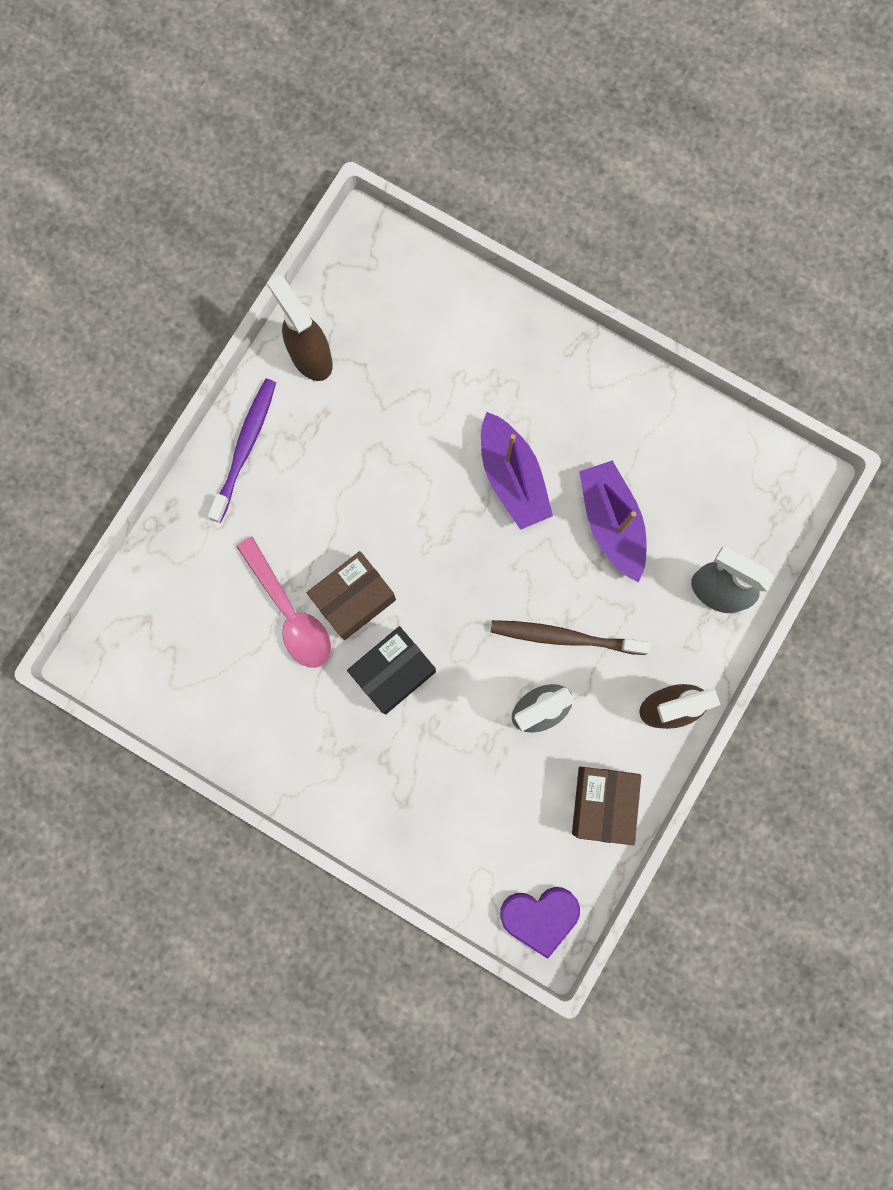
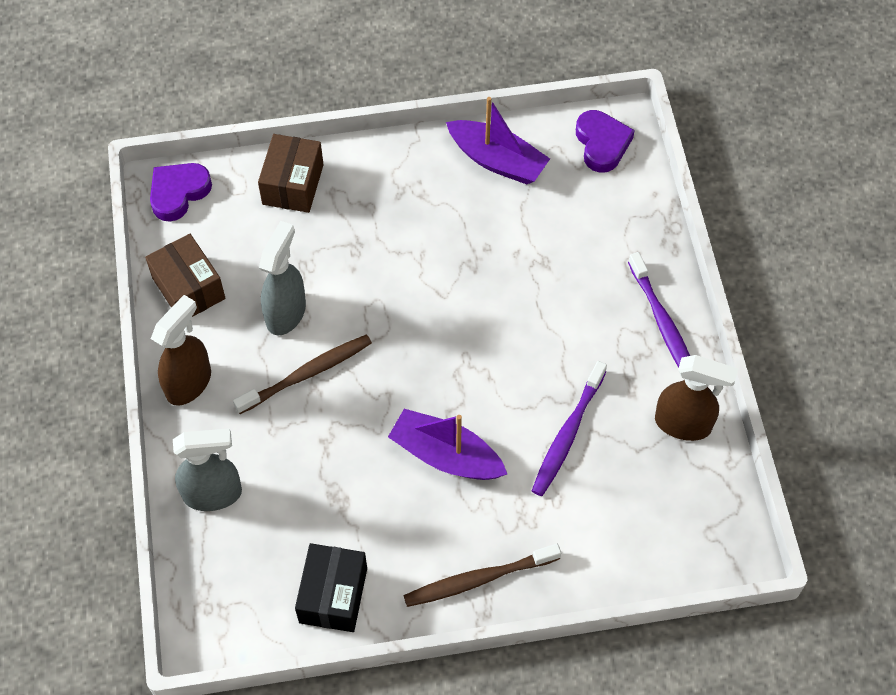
camera: 140 degrees right, 20 degrees down
pink spoon [236,536,331,668] -> none
brown box [307,551,396,640] -> brown box moved to [258,134,324,213]
black box [347,626,436,715] -> black box moved to [295,543,367,632]
purple boat [579,460,646,583] -> purple boat moved to [446,97,550,184]
none -> brown toothbrush [403,544,561,607]
none -> purple toothbrush [532,361,607,496]
none -> purple heart [576,110,635,173]

